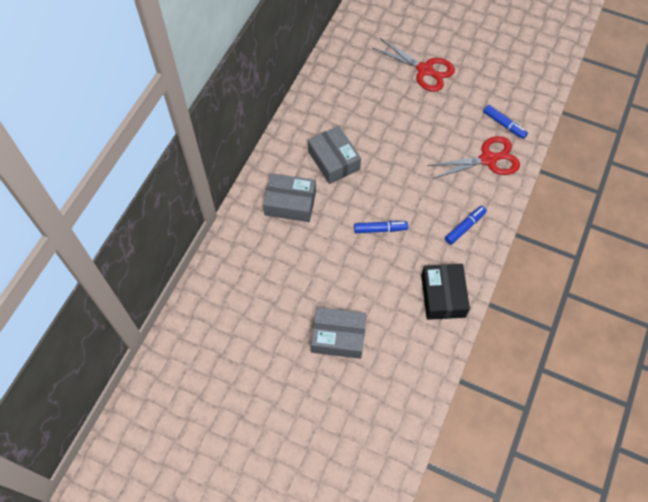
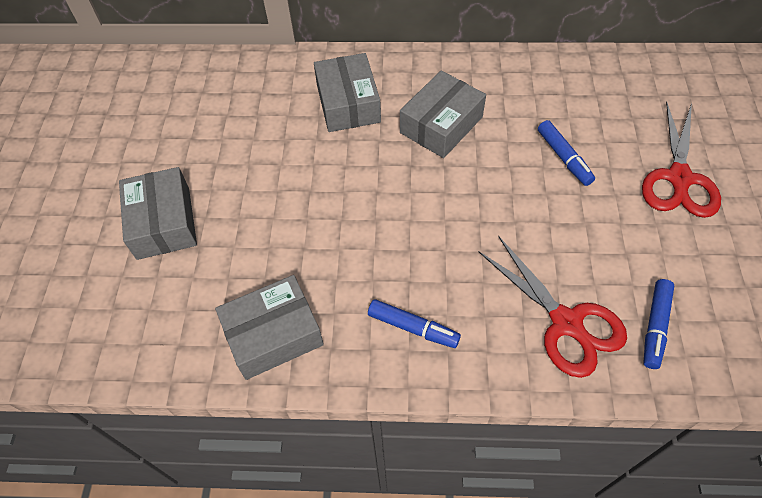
camera: 70 degrees right, 5 degrees down
blue marker [354,221,408,233] -> blue marker moved to [538,120,595,186]
black box [421,264,470,320] -> grey box [215,275,324,380]

